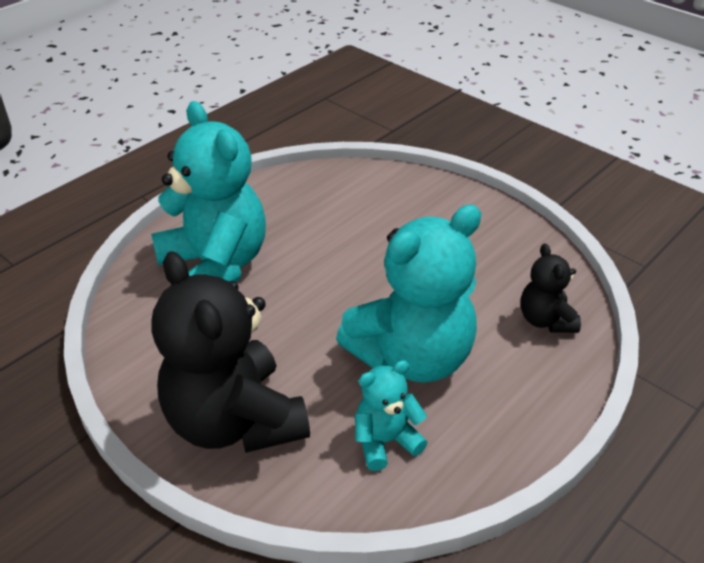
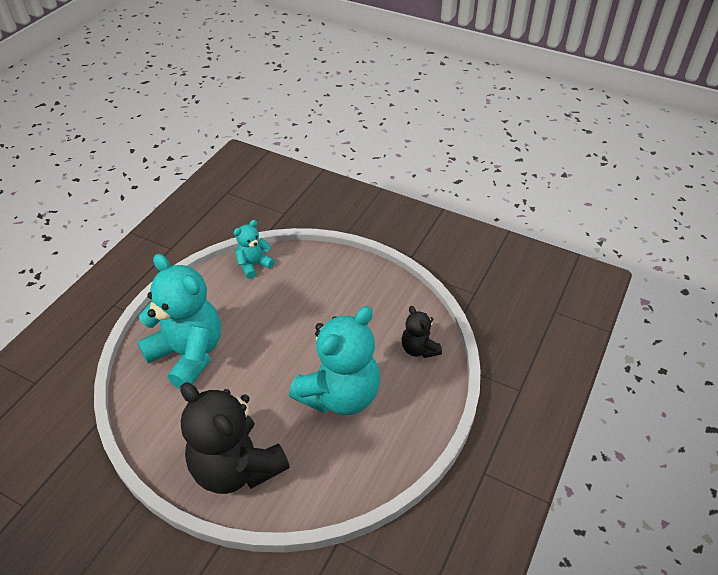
camera: 15 degrees left, 5 degrees up
turquoise teddy bear [355,360,428,471] -> turquoise teddy bear moved to [233,220,275,279]

